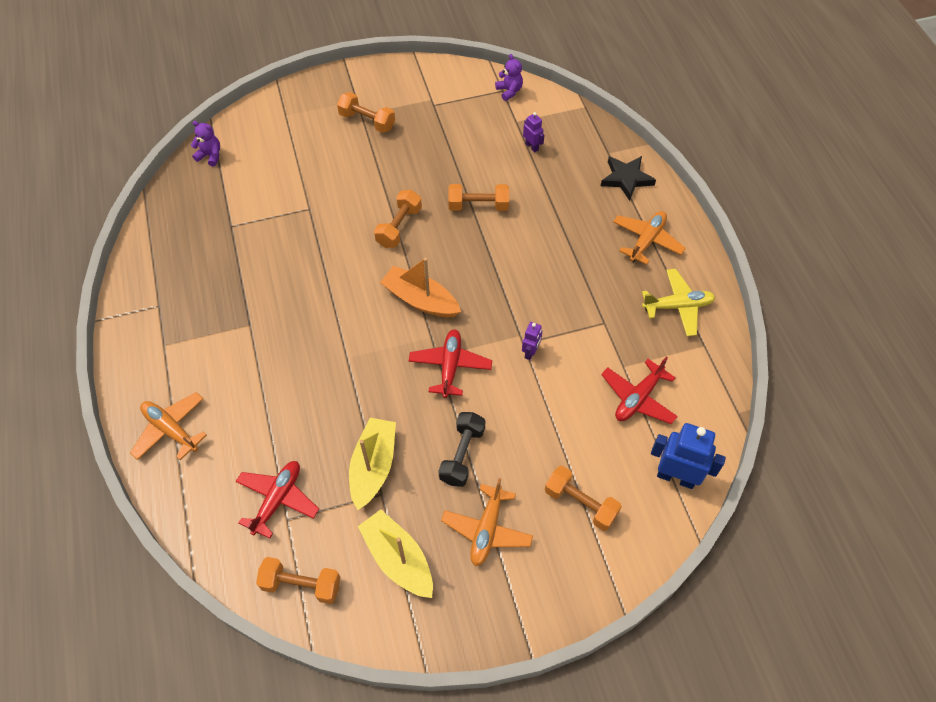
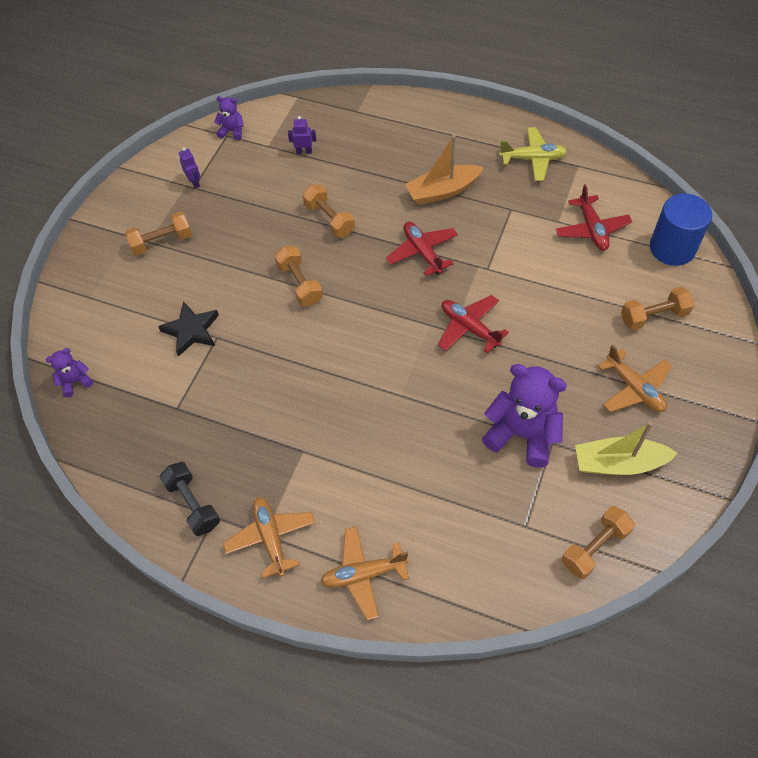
camera: 50 degrees left, 0 degrees up
red plane [235,461,319,539] -> red plane moved to [386,222,458,276]
yellow boat [349,418,396,510] -> purple teddy bear [482,364,567,468]
orange boat [380,258,461,317] -> orange boat moved to [405,135,484,205]
black dumbbell [438,412,485,487] -> black dumbbell moved to [159,462,220,536]
orange dumbbell [448,184,509,211] -> orange dumbbell turned 75 degrees counterclockwise [303,184,355,238]
purple robot [522,322,542,360] -> purple robot moved to [179,147,200,188]
black star [601,156,656,201] -> black star moved to [158,301,219,357]
orange plane [613,211,686,265] -> orange plane moved to [223,497,315,578]
yellow plane [642,269,715,336] -> yellow plane turned 60 degrees clockwise [499,127,567,181]
blue robot [651,423,726,489] -> blue cylinder [650,194,712,266]

